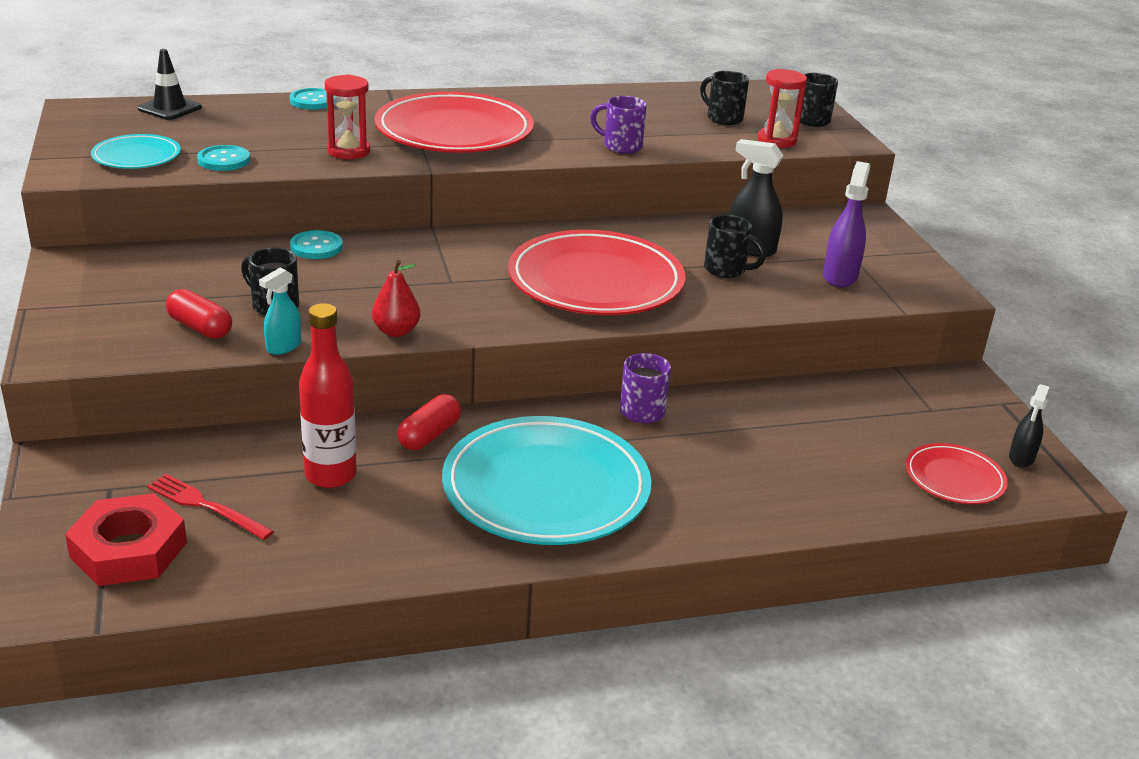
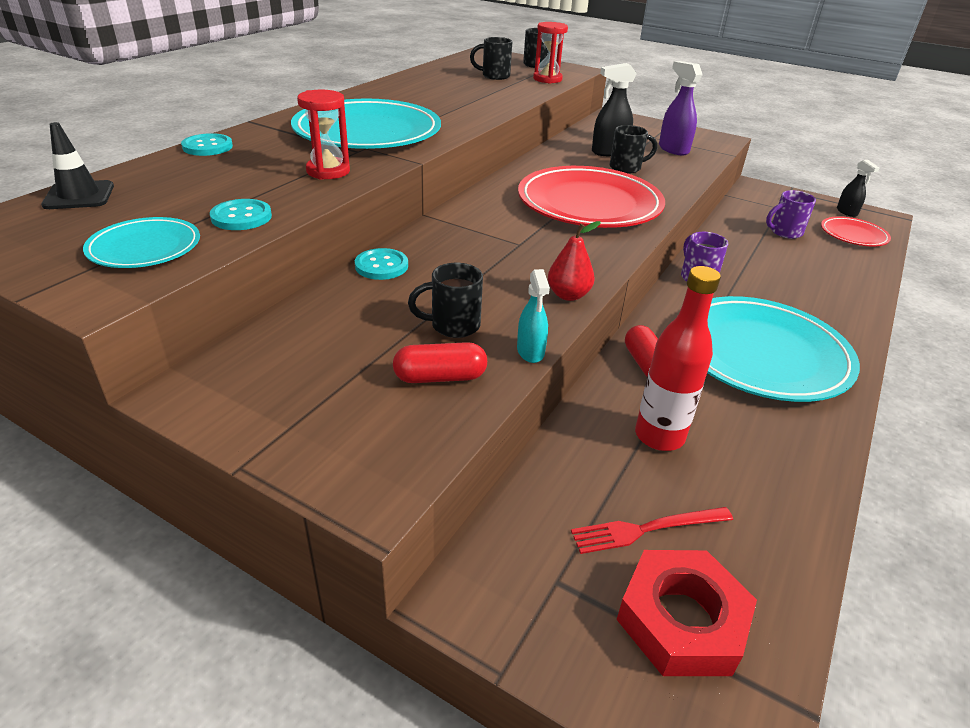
camera: 45 degrees left, 5 degrees up
red plate [375,91,534,153] -> turquoise plate [291,99,441,149]
purple mug [590,96,647,154] -> purple mug moved to [766,190,816,239]

